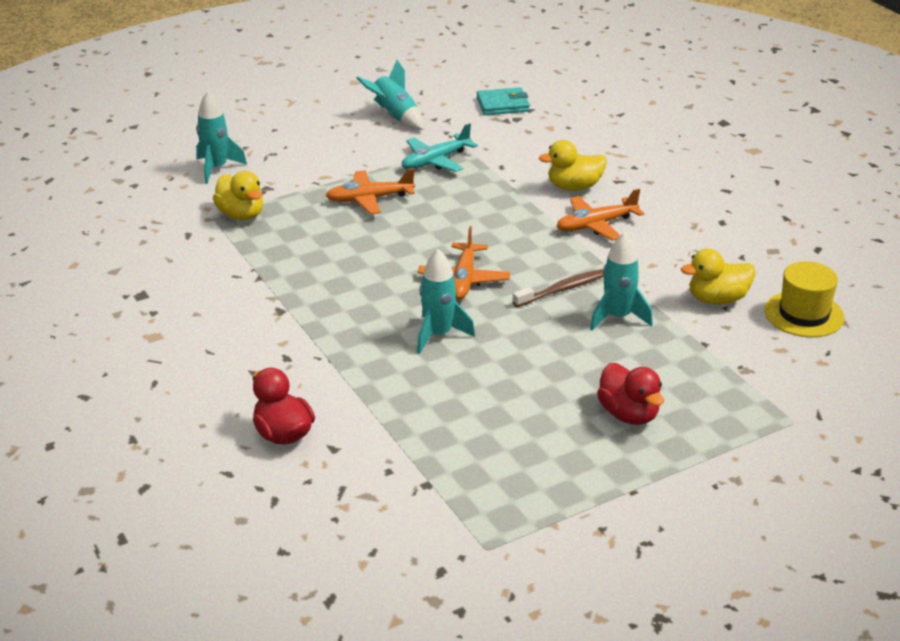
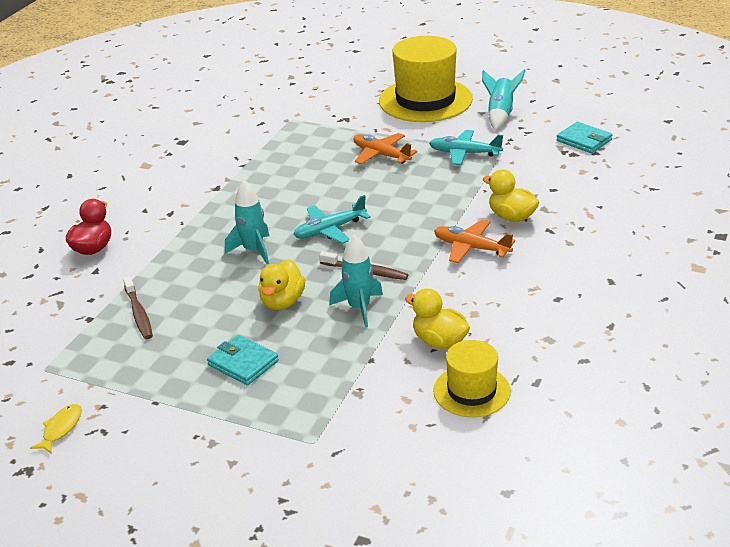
camera: 55 degrees right, 0 degrees up
turquoise rocket [196,91,247,184] -> none
yellow duck [213,171,263,220] -> yellow duck moved to [258,259,305,310]
orange plane [418,226,510,300] -> turquoise plane [294,195,371,244]
red duck [597,363,664,425] -> turquoise wallet [207,335,279,385]
none -> yellow fish [30,404,82,454]
none -> brown toothbrush [123,276,153,339]
none -> yellow hat [379,36,473,122]

